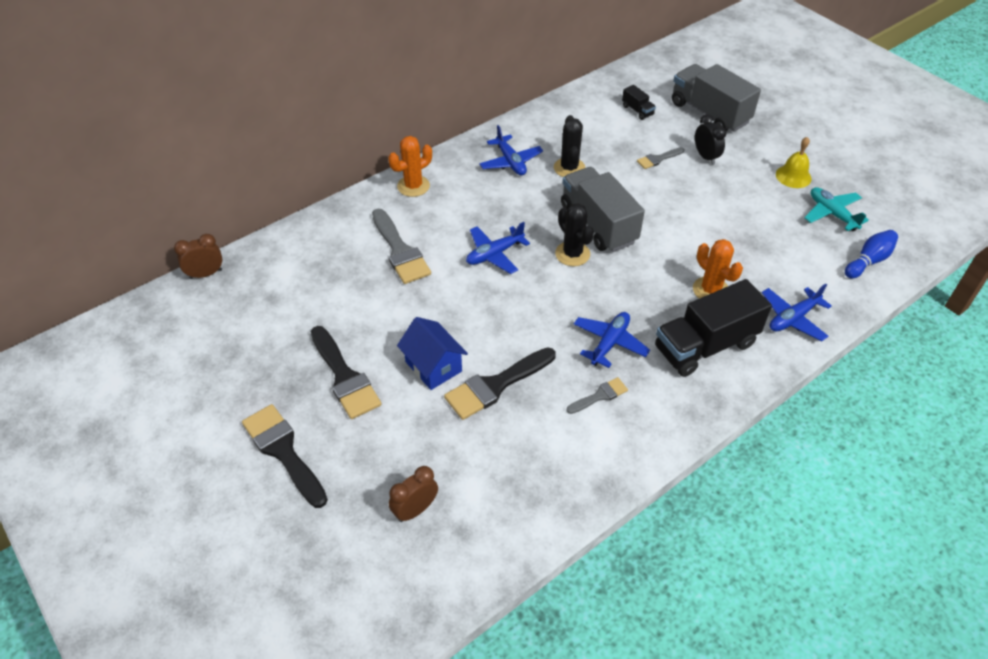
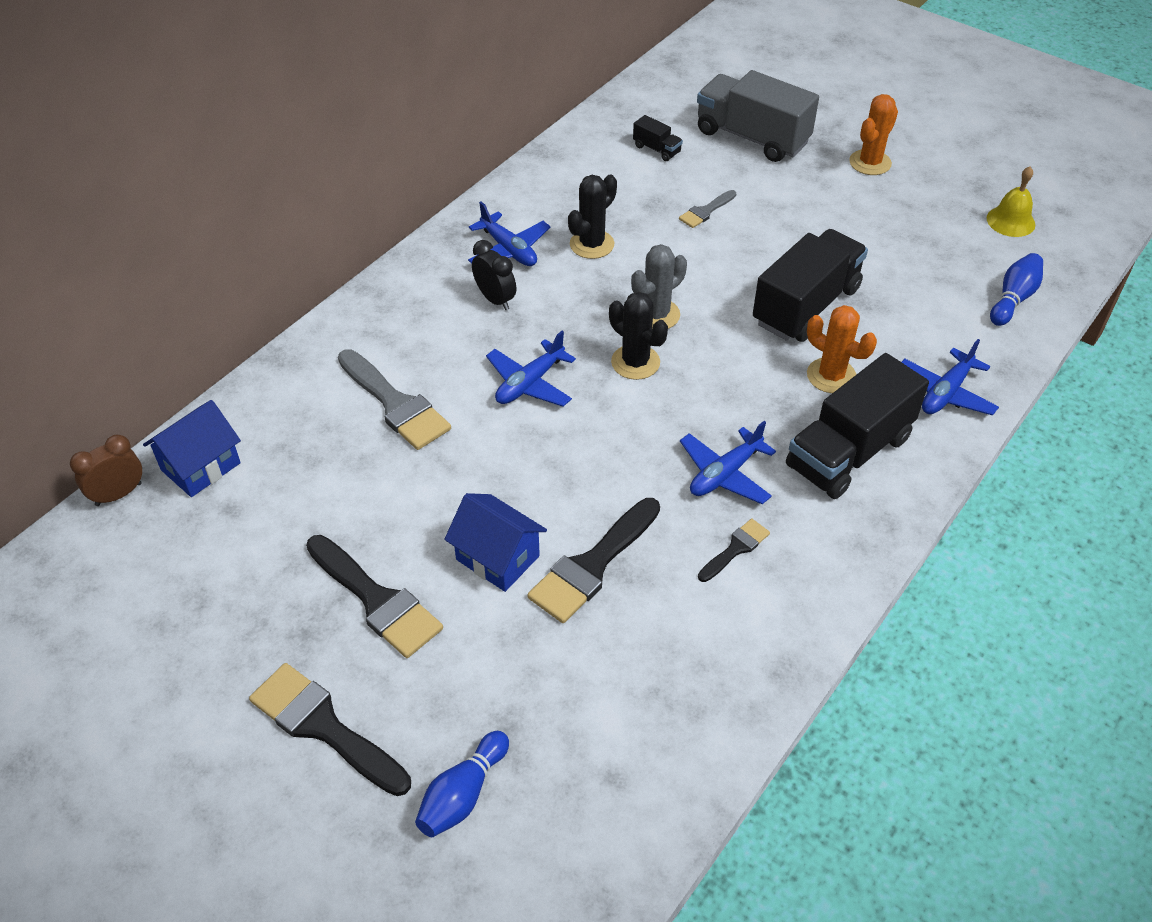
camera: 15 degrees left, 0 degrees up
orange cactus [388,136,432,197] -> orange cactus moved to [849,94,898,175]
brown clock [389,466,438,522] -> none
black cactus [554,115,586,177] -> black cactus turned 60 degrees clockwise [568,175,617,259]
grey truck [561,167,645,252] -> grey cactus [631,244,687,329]
grey brush [566,377,628,414] -> black brush [698,518,770,582]
blue plane [574,312,650,368] -> blue plane turned 150 degrees counterclockwise [680,421,776,504]
black clock [695,114,726,165] -> black clock moved to [472,240,516,310]
yellow bell [776,137,812,188] -> yellow bell moved to [987,167,1035,237]
turquoise plane [804,187,869,231] -> none
none -> blue house [143,400,241,497]
none -> blue bowling pin [415,731,509,837]
none -> black truck [753,229,868,342]

